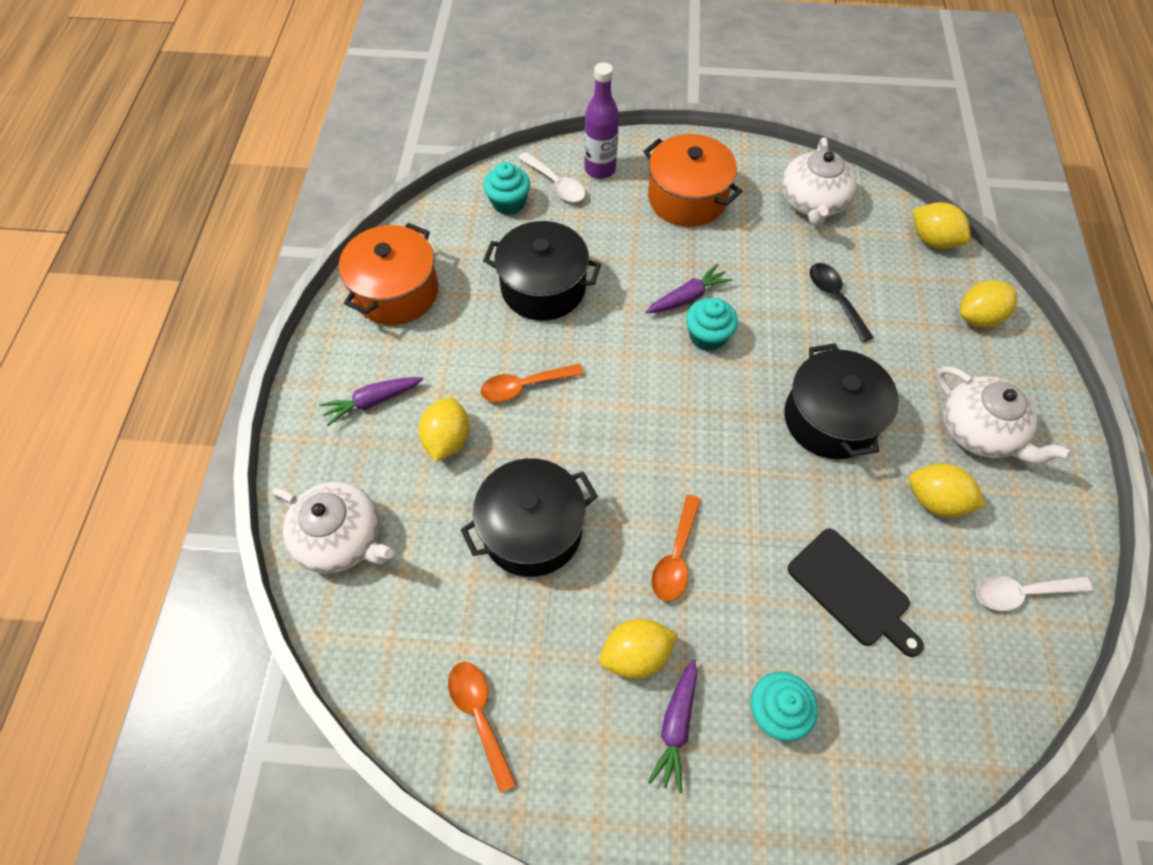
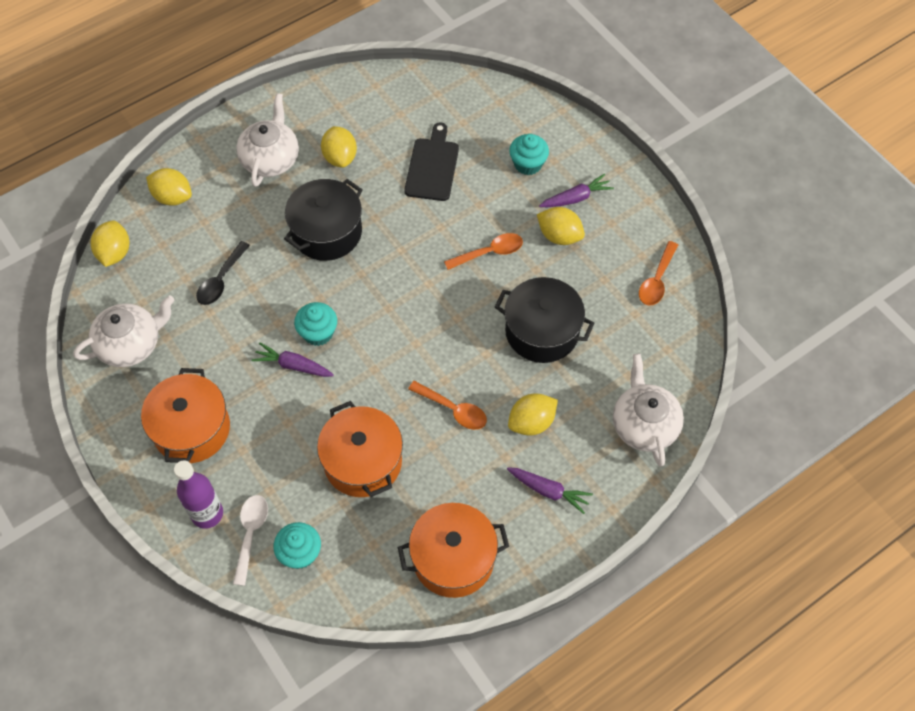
camera: 130 degrees left, 0 degrees up
black pot [483,221,601,321] -> orange pot [317,401,403,497]
white spoon [976,576,1093,611] -> none

